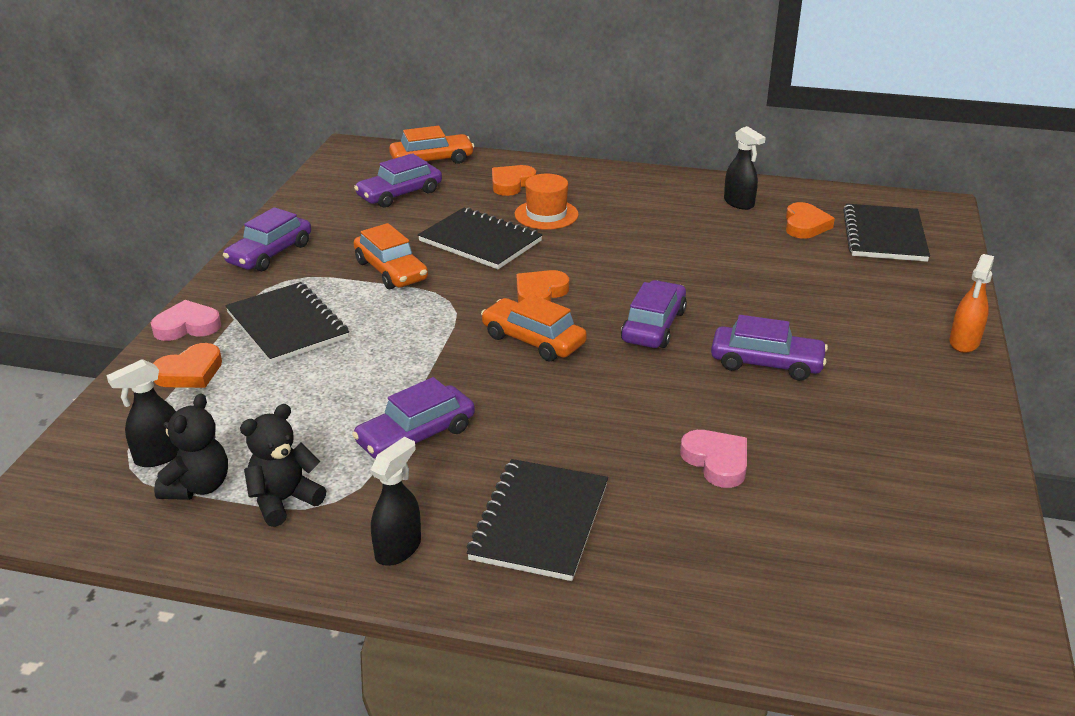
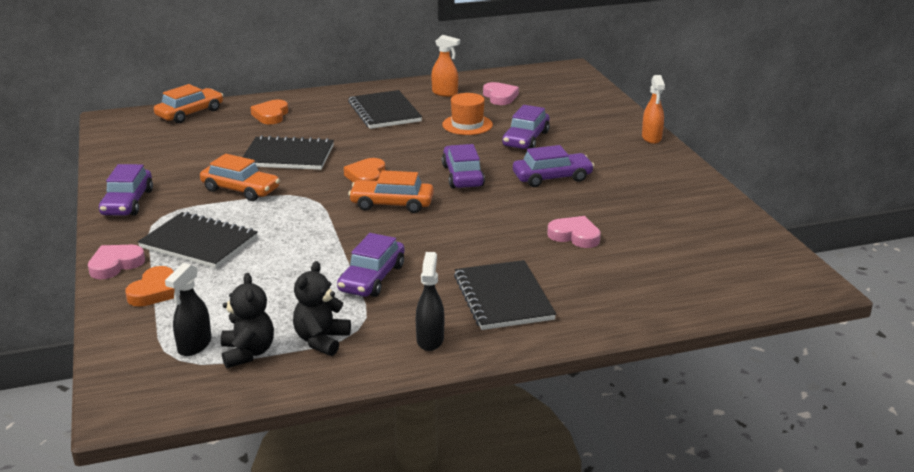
camera: 30 degrees left, 5 degrees down
purple car [354,153,442,208] -> purple car moved to [502,105,550,149]
orange hat [515,174,579,230] -> orange hat moved to [442,93,493,135]
black spray bottle [724,126,766,210] -> orange spray bottle [431,35,460,97]
orange heart [786,202,835,239] -> pink heart [483,82,519,105]
black notebook [843,204,930,262] -> black notebook moved to [348,90,422,129]

